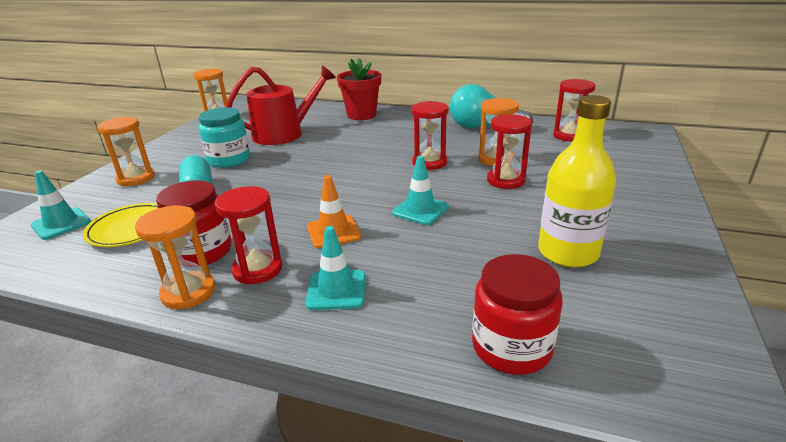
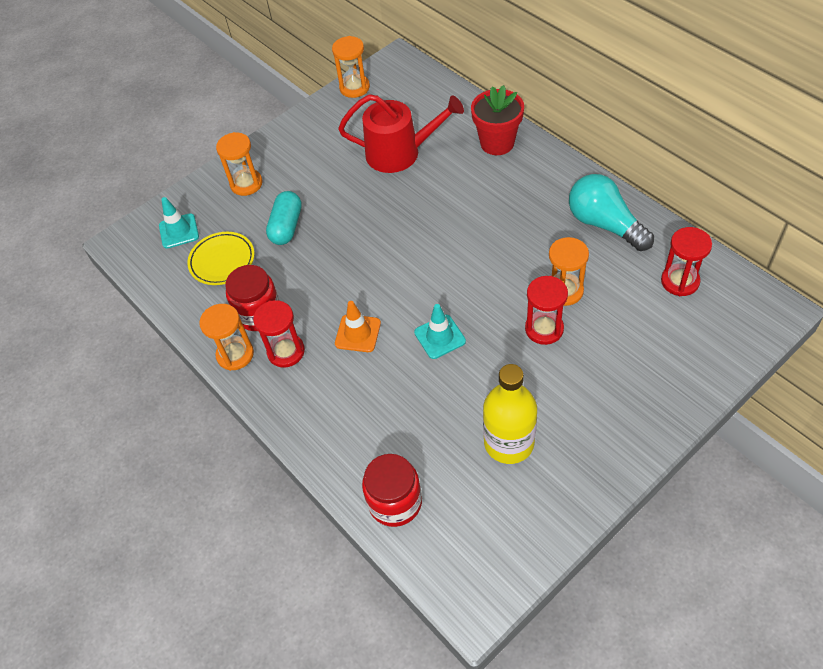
camera: 35 degrees right, 25 degrees up
turquoise jar [199,107,250,168] -> none
turquoise traffic cone [305,226,365,310] -> none
red hourglass [411,101,448,170] -> none

